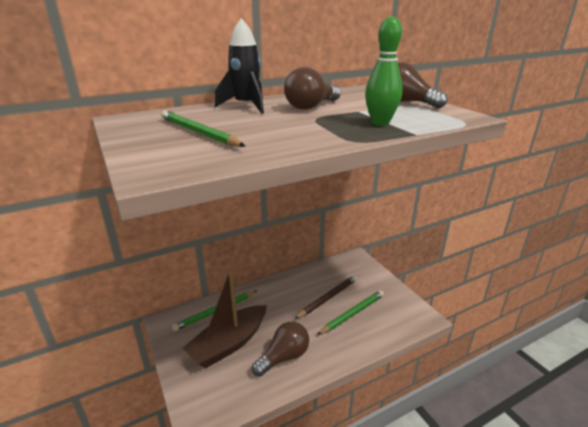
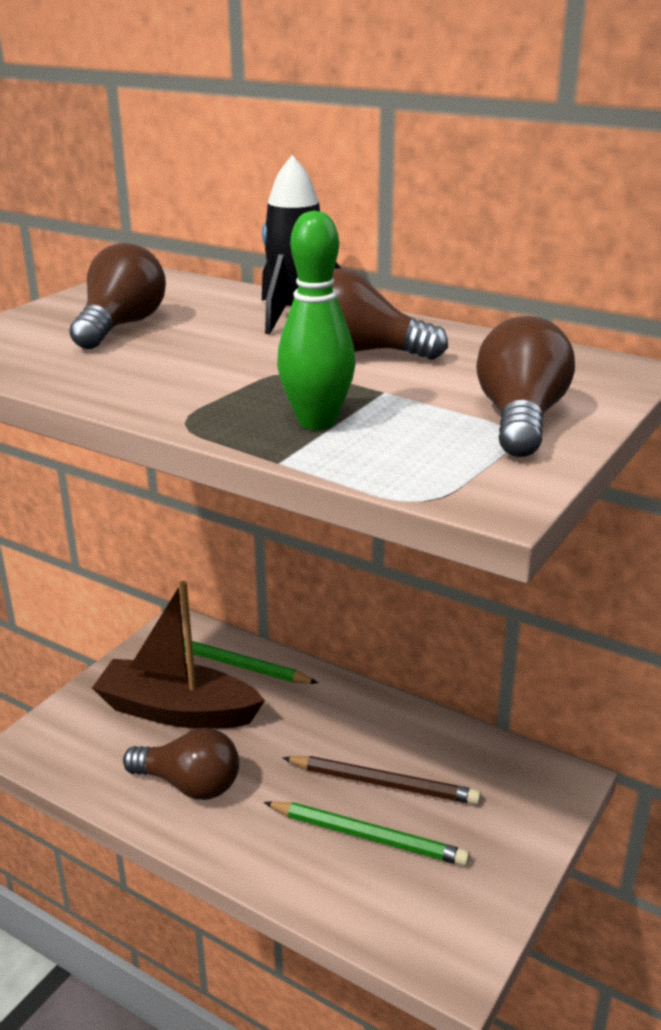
camera: 60 degrees right, 0 degrees up
green pencil [161,110,245,147] -> brown light bulb [69,243,166,349]

